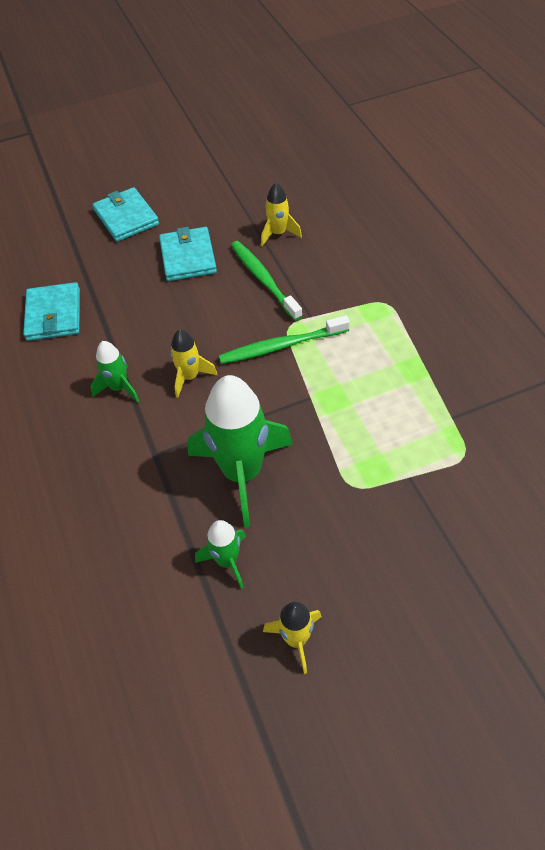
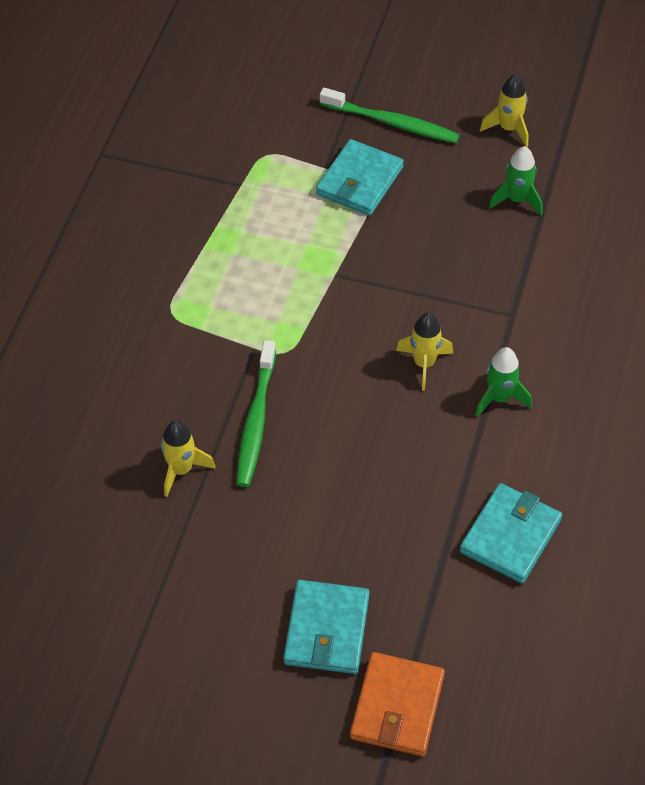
camera: 145 degrees left, 0 degrees up
turquoise wallet [159,227,217,281] -> turquoise wallet moved to [316,139,404,216]
green rocket [187,375,293,528] -> none
green toothbrush [219,315,350,364] -> green toothbrush moved to [320,88,460,143]
none -> orange wallet [350,652,445,756]

